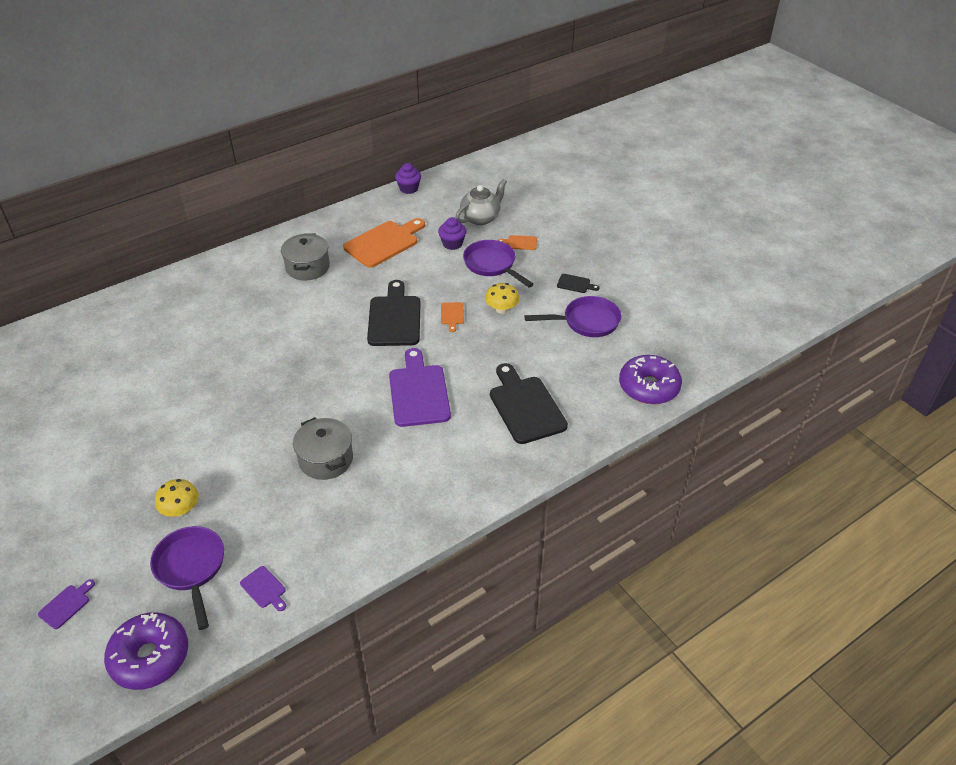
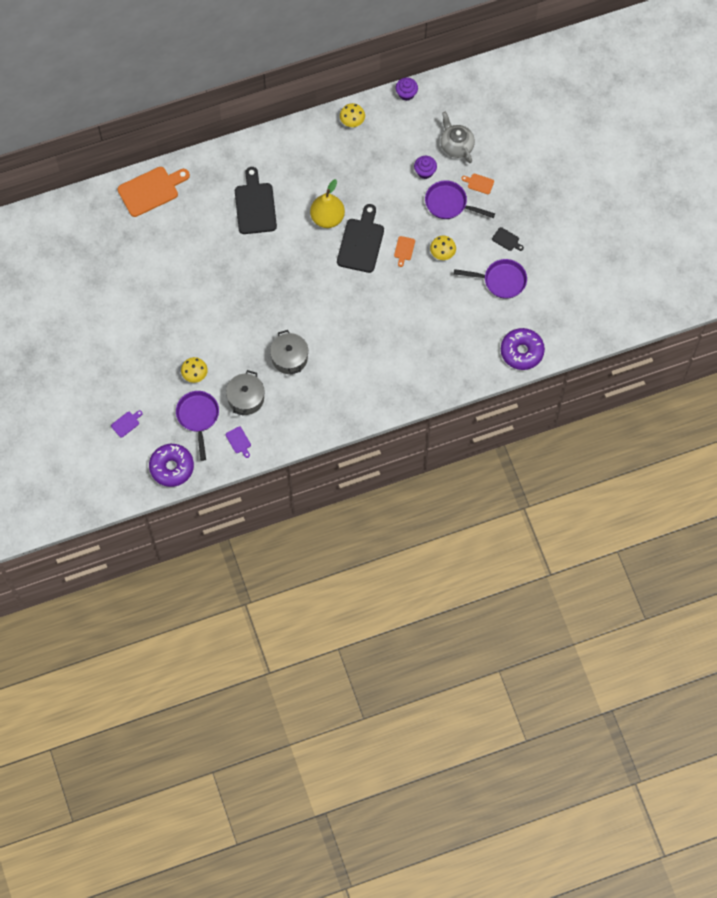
camera: 15 degrees right, 25 degrees up
grey pot [281,233,330,281] -> grey pot moved to [226,370,264,415]
orange cutting board [343,218,425,268] -> orange cutting board moved to [118,167,190,217]
purple cutting board [389,348,451,427] -> none
grey teapot [455,179,507,225] -> grey teapot turned 90 degrees counterclockwise [441,112,475,163]
purple pan [463,240,534,288] -> purple pan turned 45 degrees counterclockwise [425,180,495,219]
black cutting board [490,363,568,444] -> black cutting board moved to [235,167,277,234]
none -> yellow pear [310,179,345,228]
none -> yellow mushroom [340,103,365,127]

